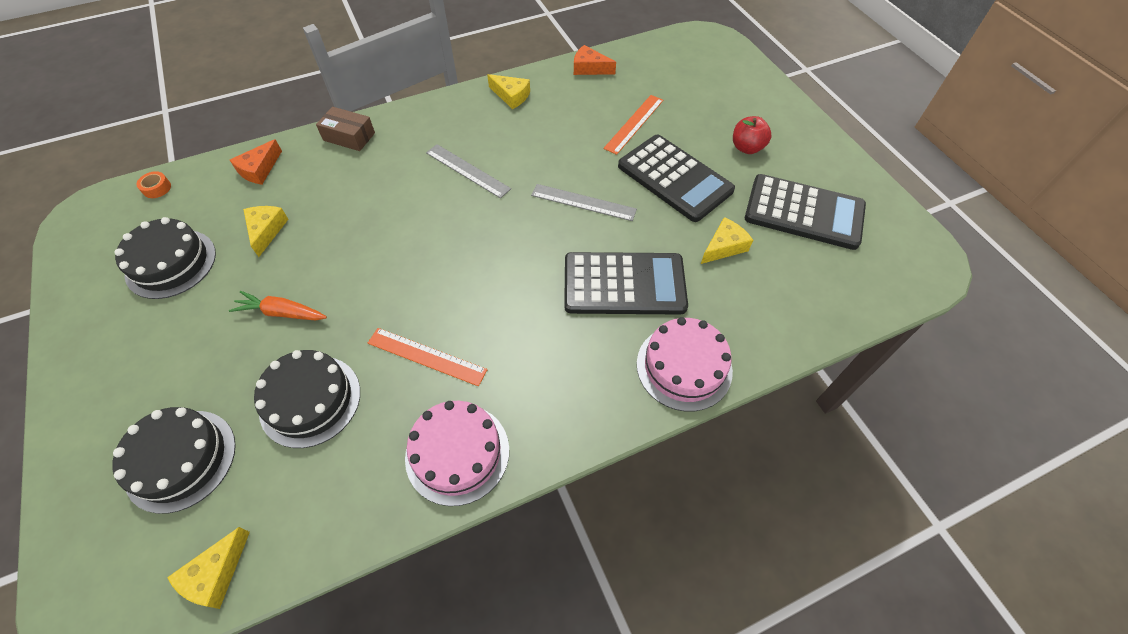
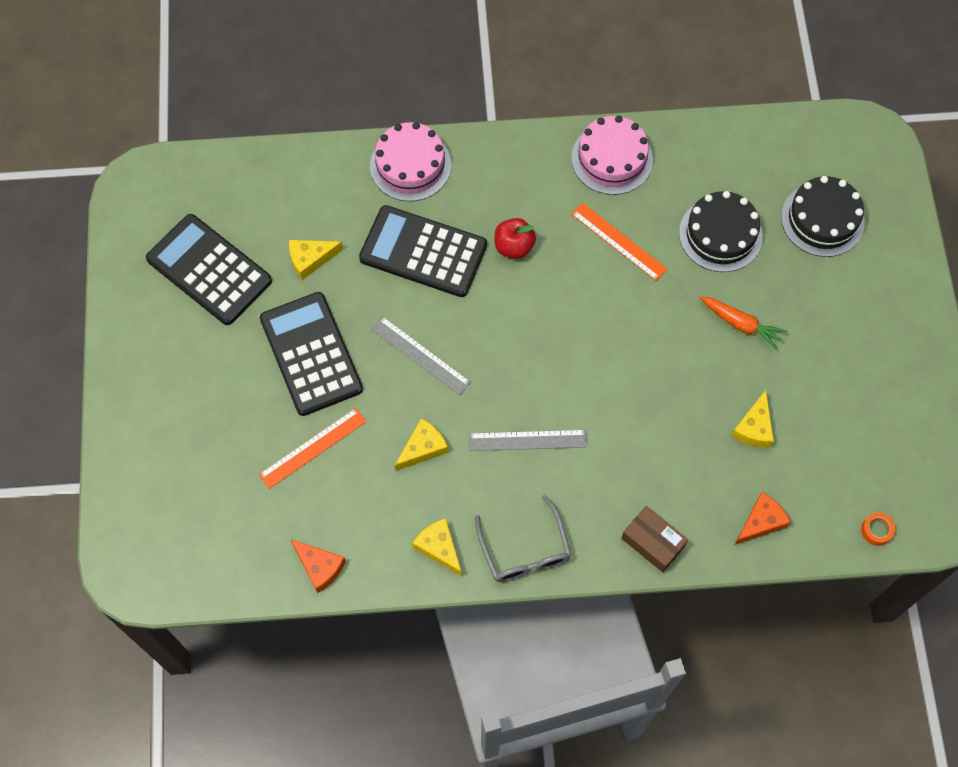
camera: 160 degrees left, 10 degrees up
black cake [114,217,216,299] -> none
yellow cheese [167,527,250,609] -> yellow cheese moved to [395,418,448,471]
grey ruler [426,144,511,198] -> grey ruler turned 60 degrees counterclockwise [469,430,587,451]
red apple [733,116,772,154] -> red apple moved to [495,218,536,259]
none -> grey glasses [475,495,572,582]

